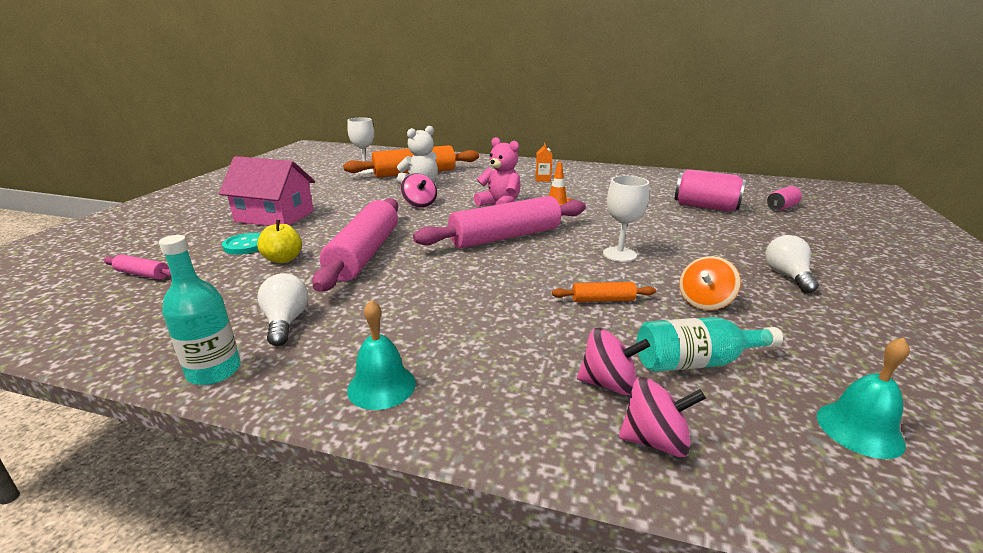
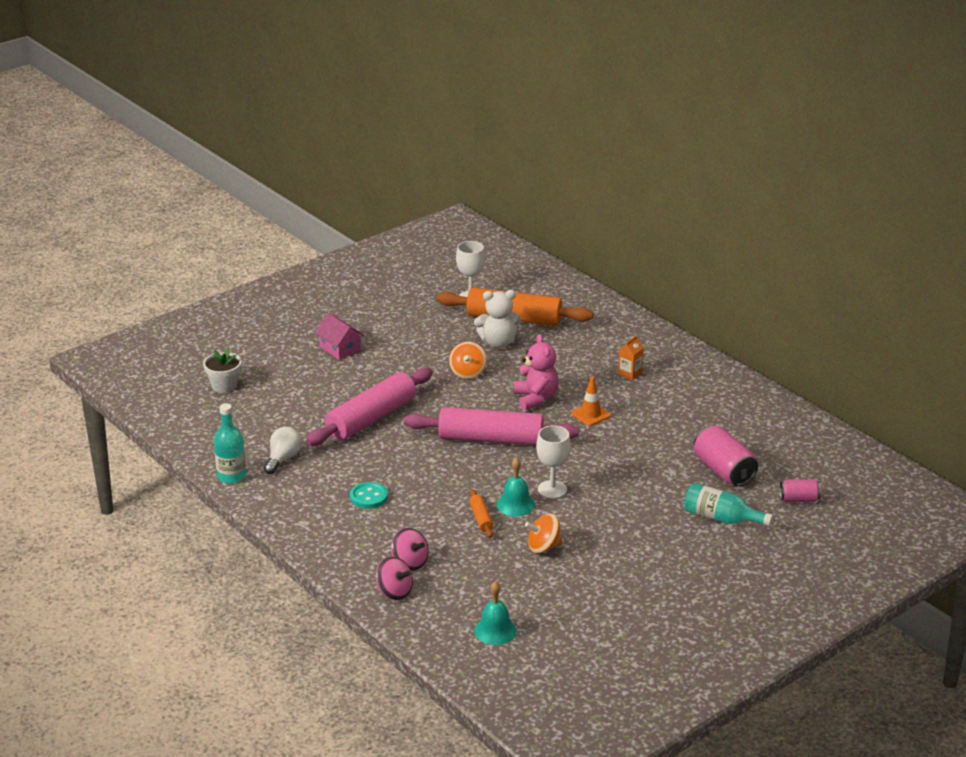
camera: 35 degrees right, 5 degrees up
pink rolling pin [104,254,171,280] -> white flower pot [203,348,242,393]
pink house [219,156,315,226] -> pink house [315,313,365,360], size x0.61
turquoise button [222,233,261,255] -> turquoise button moved to [350,482,388,509]
yellow apple [257,220,302,263] -> none
turquoise bell [347,300,416,410] -> turquoise bell moved to [497,457,535,516]
pink spinning top [401,173,437,208] -> orange spinning top [449,342,487,379]
orange rolling pin [552,282,656,302] -> orange rolling pin turned 45 degrees clockwise [469,489,493,538]
turquoise bottle [637,317,783,372] -> turquoise bottle moved to [684,483,773,527]
white light bulb [765,235,819,293] -> none

